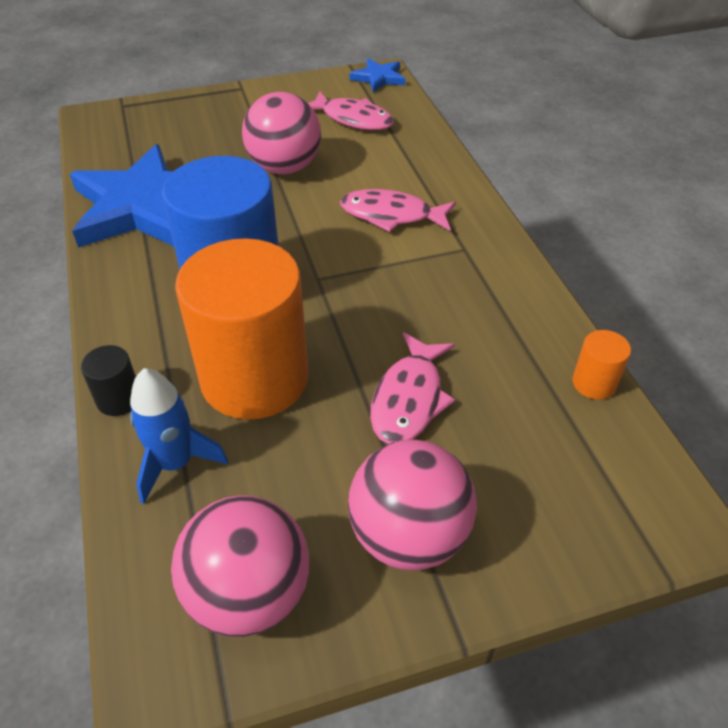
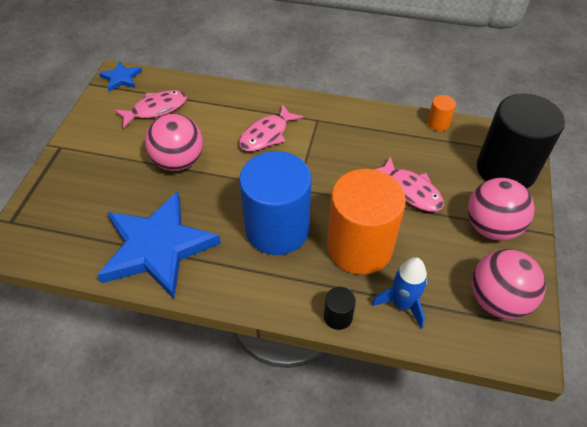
camera: 60 degrees left, 5 degrees up
none -> black cylinder [477,94,565,189]

